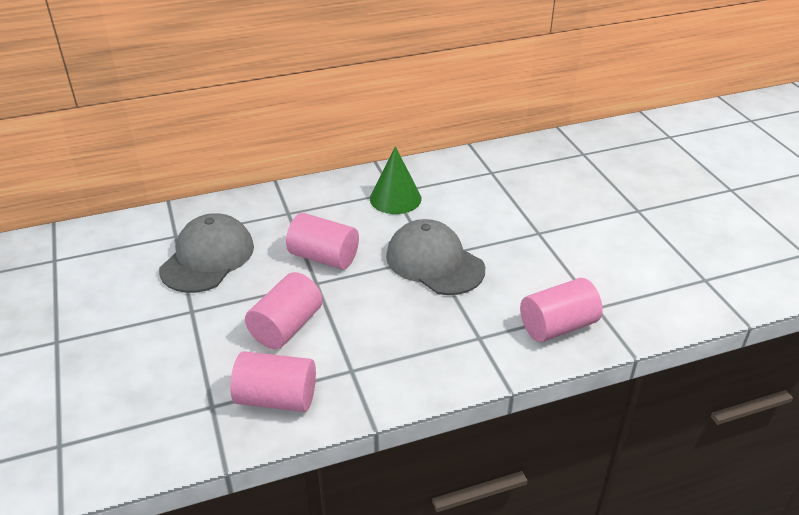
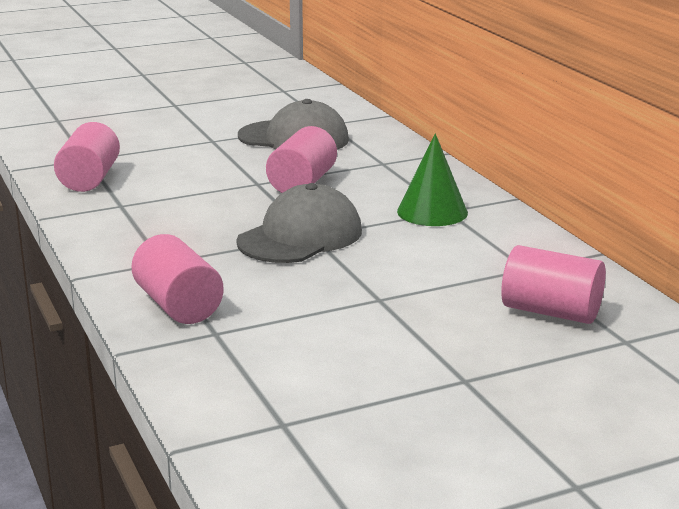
camera: 85 degrees right, 15 degrees down
pink cylinder [245,272,323,349] -> pink cylinder moved to [501,245,606,324]

